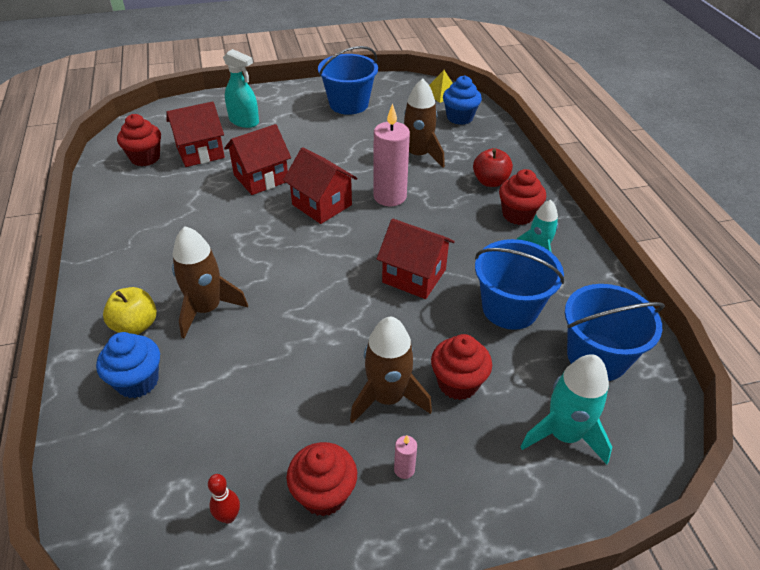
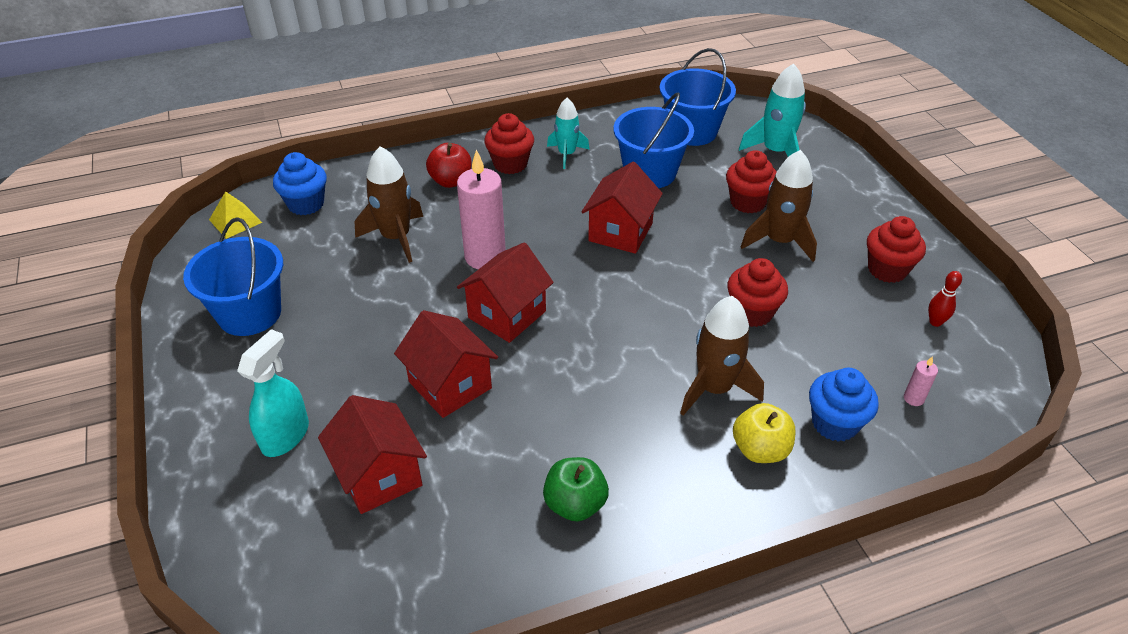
camera: 95 degrees left, 0 degrees up
red cupcake [117,114,161,166] -> red cupcake moved to [727,258,788,327]
pink candle [394,436,417,479] -> pink candle moved to [904,356,938,406]
none -> green apple [543,457,609,522]

